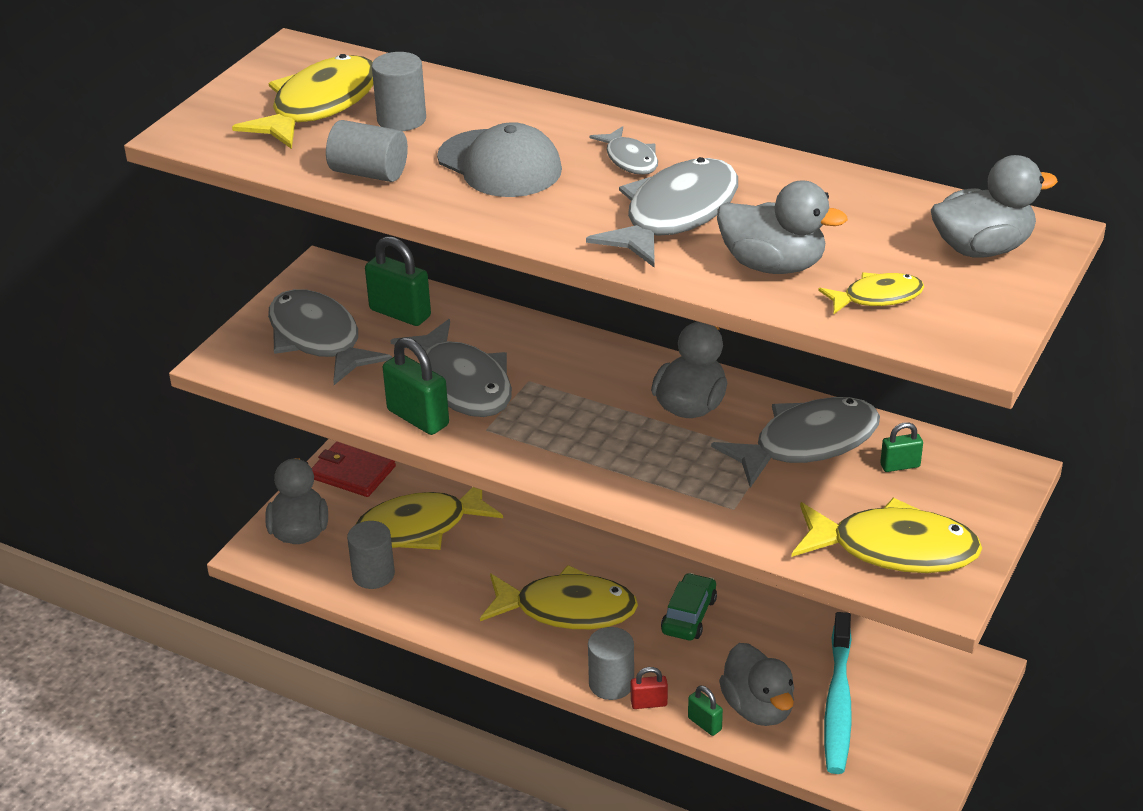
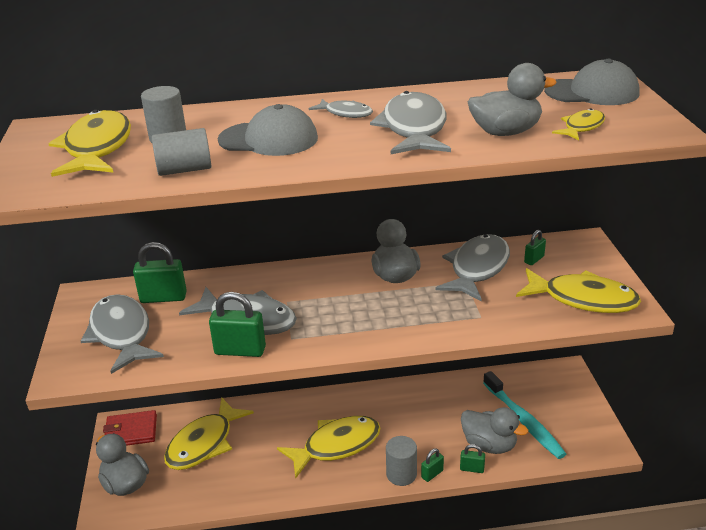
camera: 35 degrees left, 5 degrees down
grey fish [268,289,392,385] -> grey fish turned 45 degrees clockwise [81,294,164,374]
grey cylinder [347,521,395,589] -> none
red padlock [631,667,668,709] -> green padlock [421,448,444,482]
green car [661,573,717,640] -> none
yellow fish [792,498,982,573] -> yellow fish turned 45 degrees clockwise [516,268,641,313]
grey duck [931,155,1058,258] -> grey cap [544,58,640,105]

